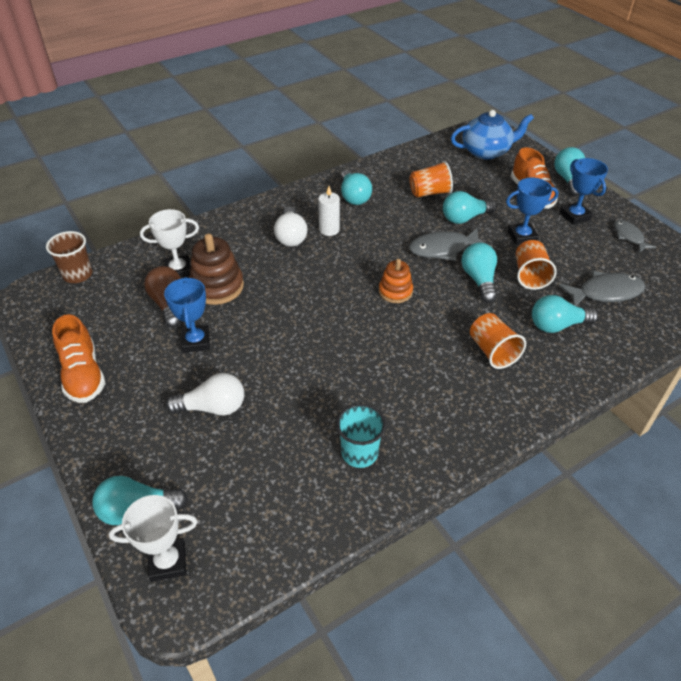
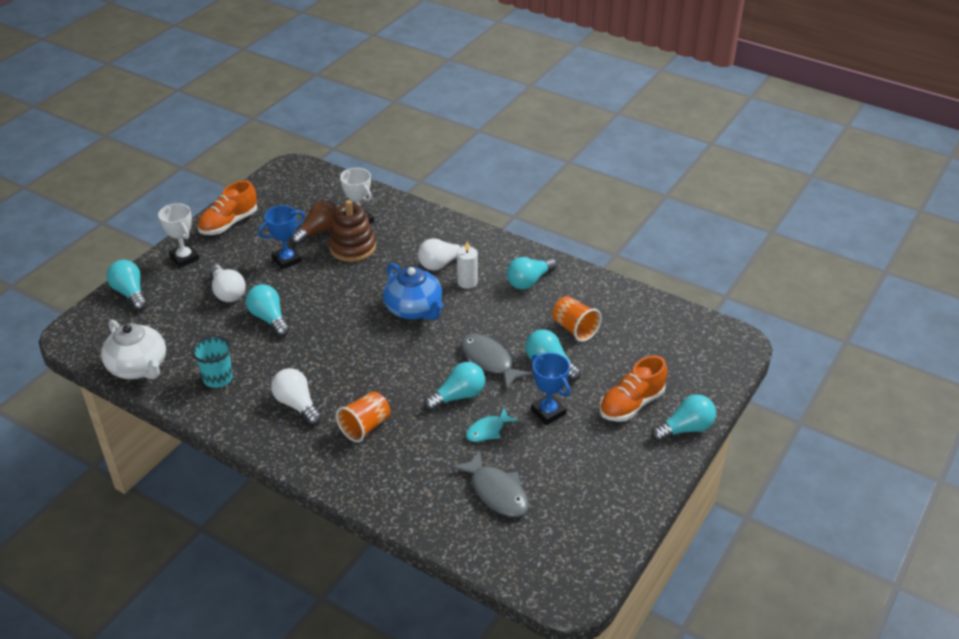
camera: 65 degrees right, 5 degrees down
brown cup [46,231,92,283] -> none
white trophy [109,495,198,582] -> white trophy moved to [158,203,199,268]
orange stacking toy [379,259,413,303] -> none
blue teapot [451,110,534,160] -> blue teapot moved to [383,263,443,320]
orange cup [516,240,557,290] -> turquoise fish [466,408,518,442]
turquoise light bulb [532,295,598,333] -> turquoise light bulb moved to [246,284,290,337]
blue trophy [560,158,608,225] -> none
grey fish [614,220,656,253] -> none
none -> white teapot [101,320,166,379]
none -> white light bulb [271,368,322,425]

